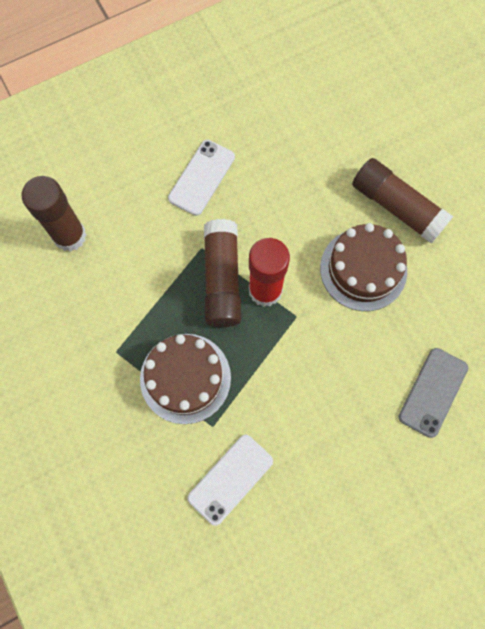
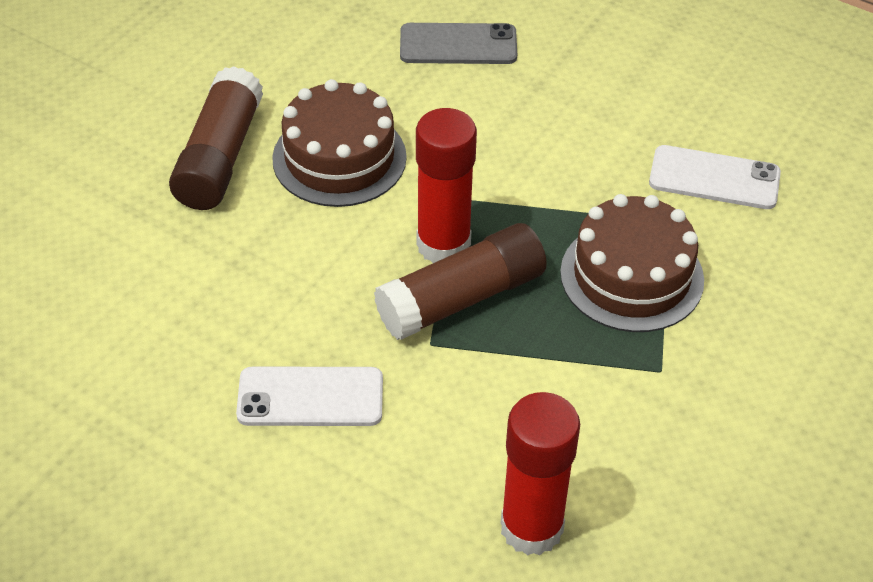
camera: 120 degrees left, 25 degrees down
brown glue stick [22,176,87,252] -> red glue stick [501,392,580,555]

